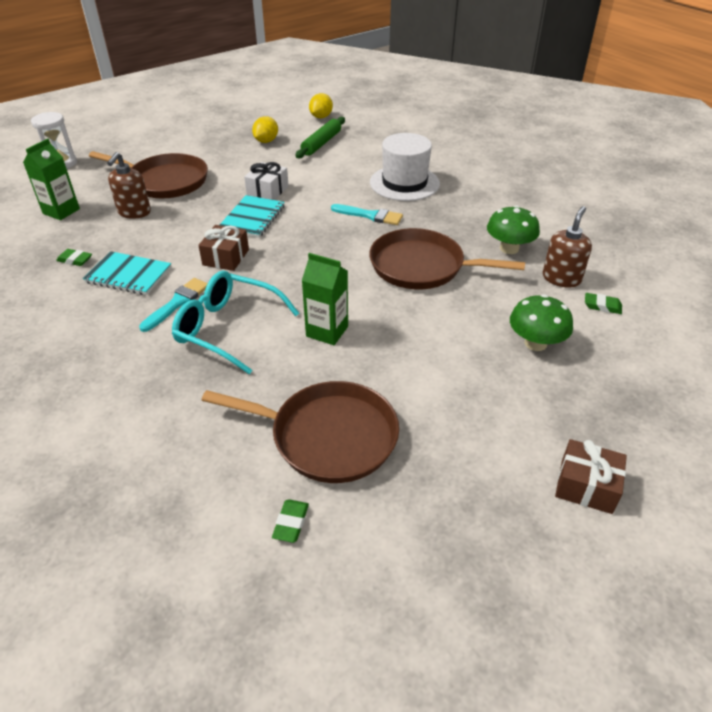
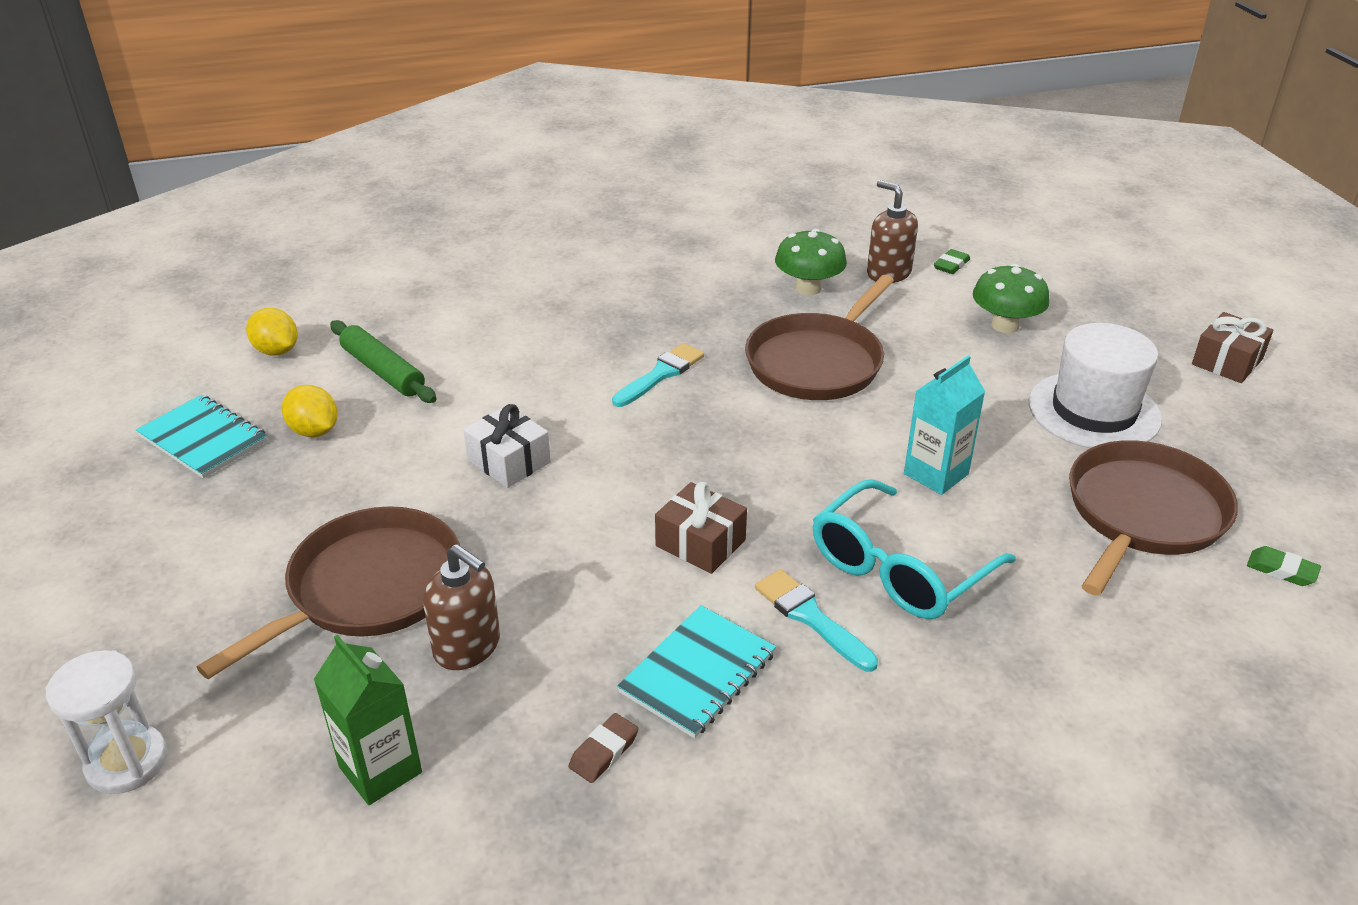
camera: 70 degrees left, 5 degrees down
green eraser [56,249,92,266] -> brown eraser [568,713,639,783]
turquoise notebook [220,195,285,238] -> turquoise notebook moved to [136,395,268,478]
green carton [302,253,348,345] -> turquoise carton [904,355,986,495]
white hat [370,133,440,201] -> white hat moved to [1029,323,1162,448]

